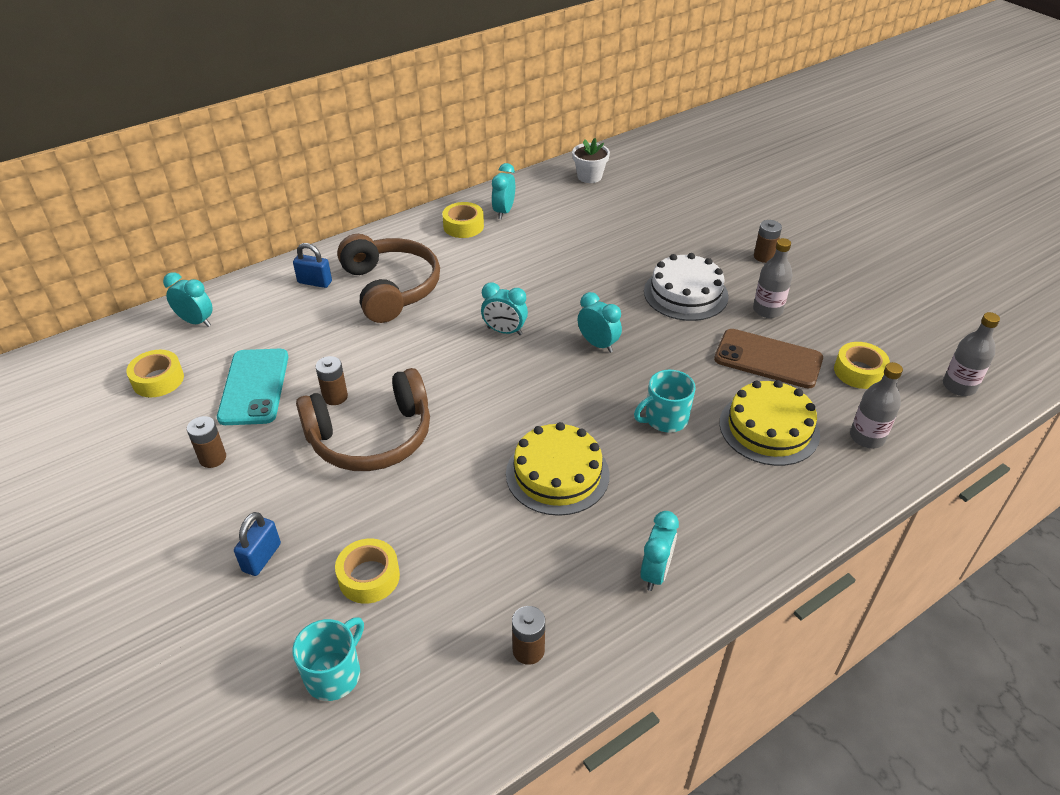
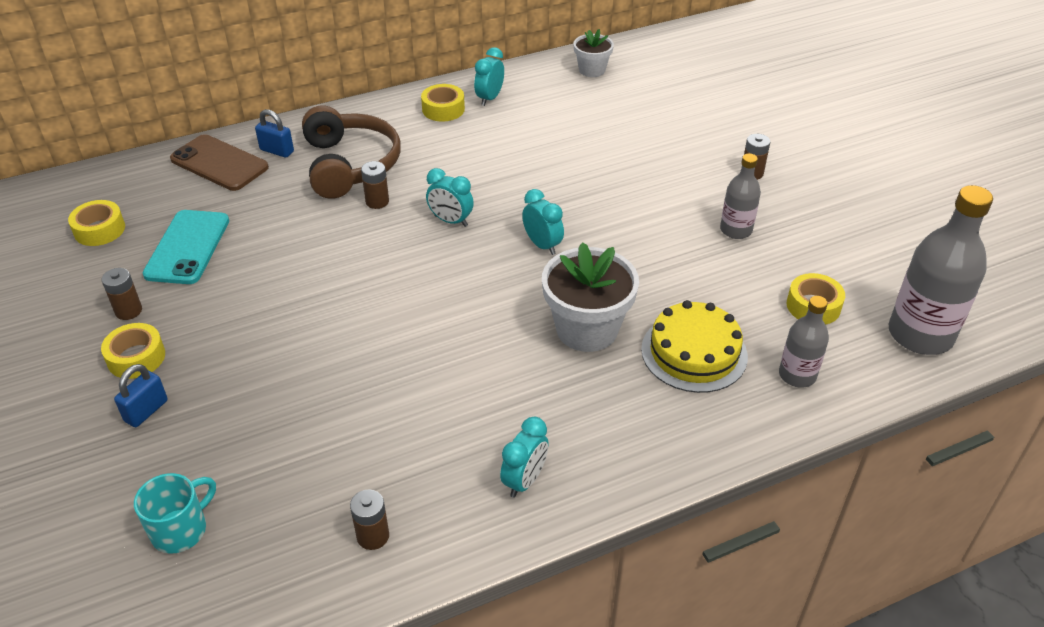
camera: 10 degrees right, 0 degrees up
turquoise clock [163,272,213,327] -> none
brown headphones [296,368,430,471] -> none
brown battery [315,356,348,405] -> brown battery moved to [361,161,389,209]
yellow tape [335,539,400,604] -> yellow tape moved to [101,323,165,379]
yellow cake [506,422,610,516] -> none
turquoise mug [634,370,695,433] -> white flower pot [542,242,639,352]
white cake [644,253,729,321] -> none
brown phone [714,329,823,389] -> brown phone moved to [170,134,269,191]
grey bottle [943,312,1000,396] -> grey bottle [889,185,993,355], size x1.79

